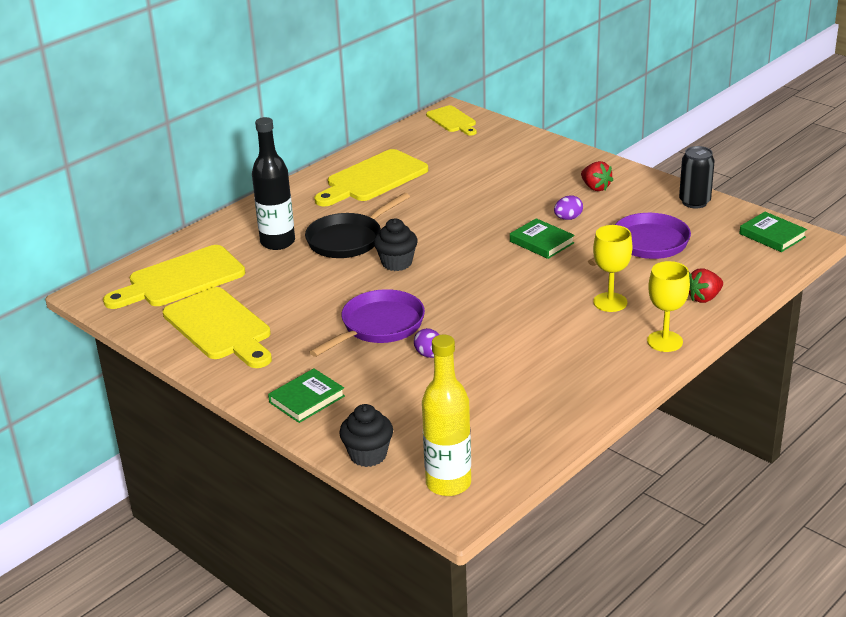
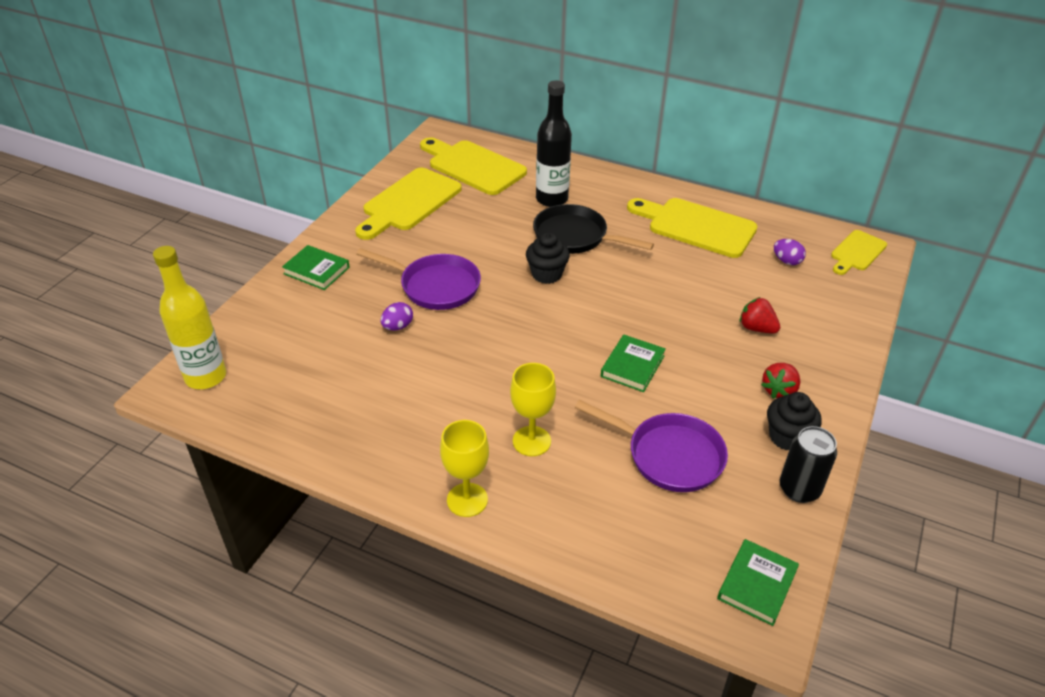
camera: 70 degrees right, 10 degrees up
black cupcake [339,404,393,467] -> black cupcake moved to [767,392,822,450]
purple egg [554,196,583,220] -> purple egg moved to [774,239,806,265]
red strawberry [689,268,723,303] -> red strawberry moved to [740,297,780,333]

